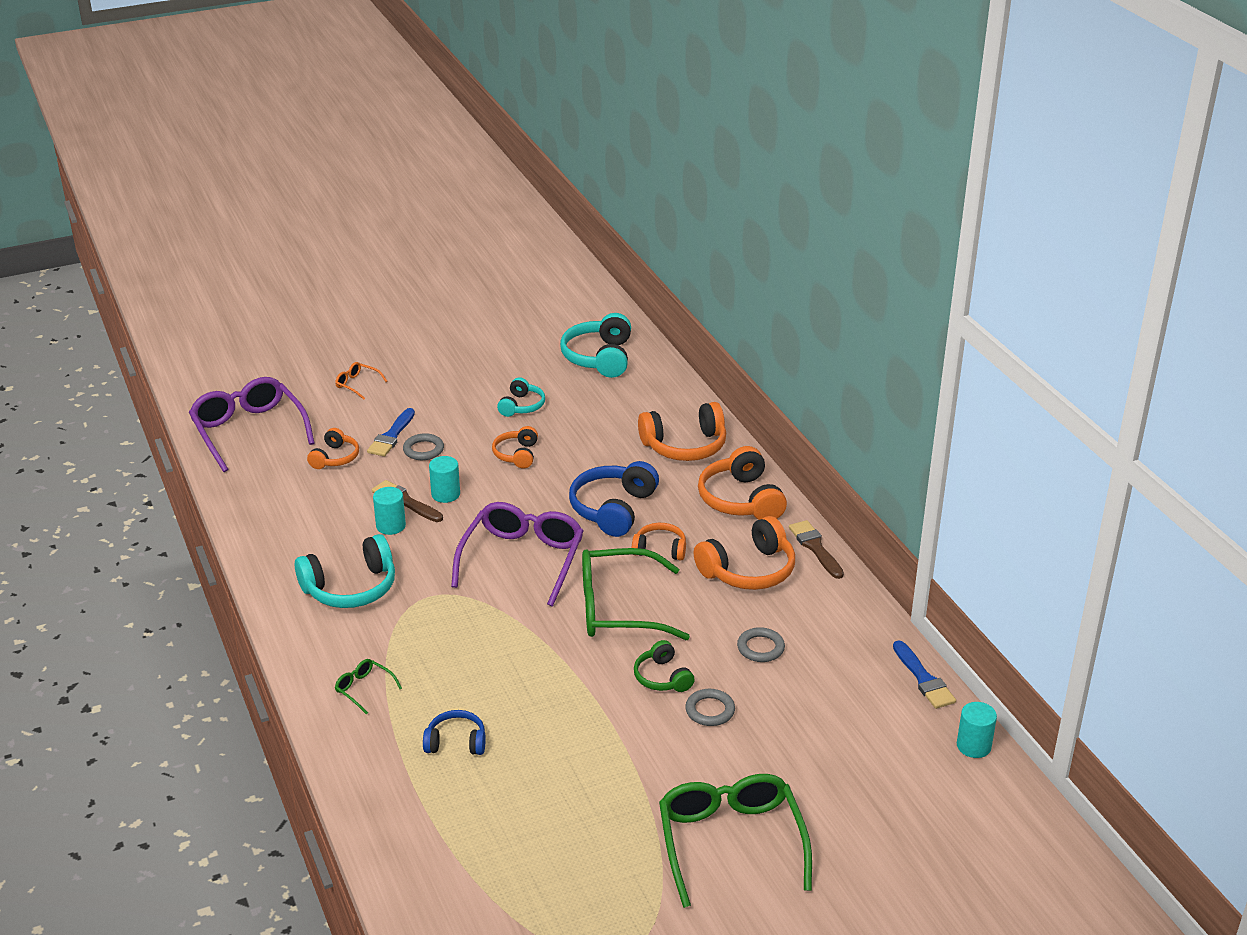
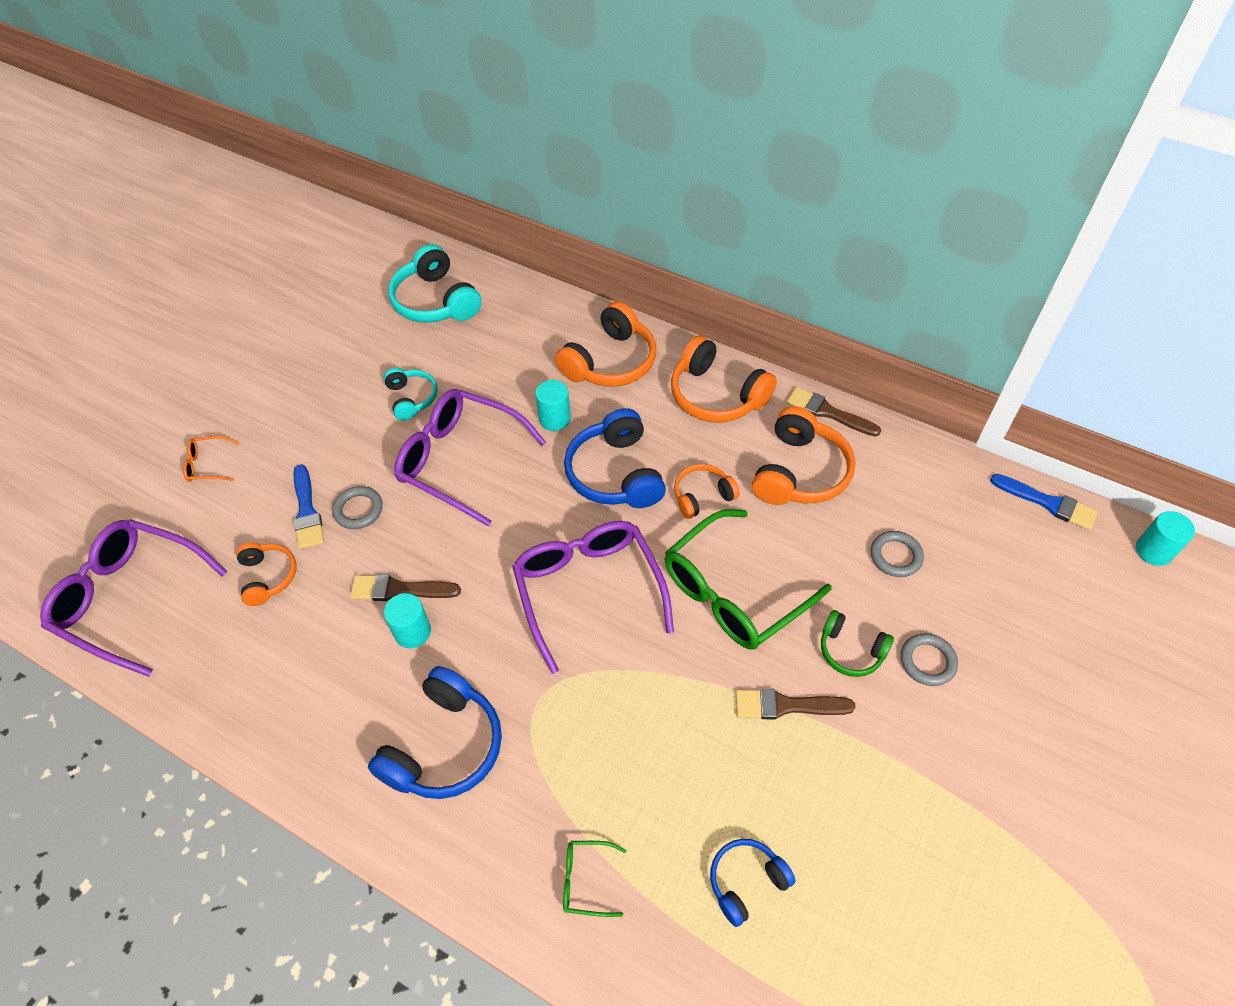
camera: 35 degrees left, 20 degrees up
turquoise headphones [295,534,395,608] -> blue headphones [368,666,502,799]
turquoise cylinder [429,456,460,503] -> turquoise cylinder moved to [535,380,571,431]
orange headphones [492,426,538,469] -> purple glasses [394,389,546,526]
green glasses [659,774,812,908] -> none
none -> brown brush [736,689,856,719]

